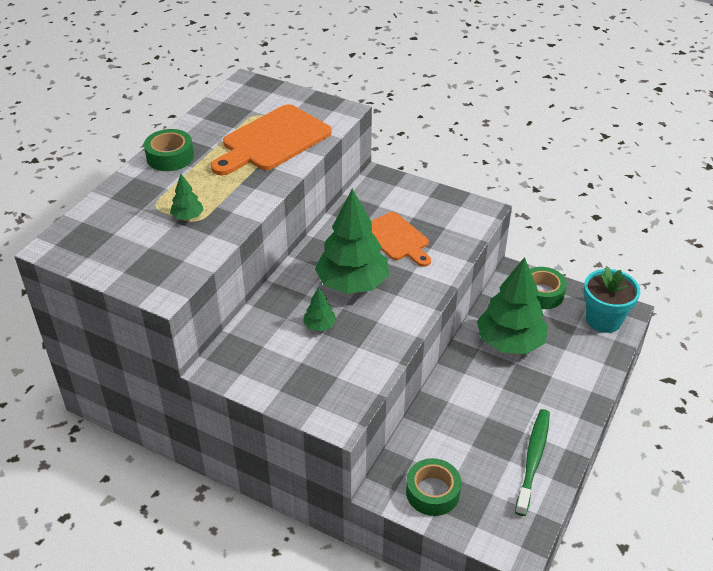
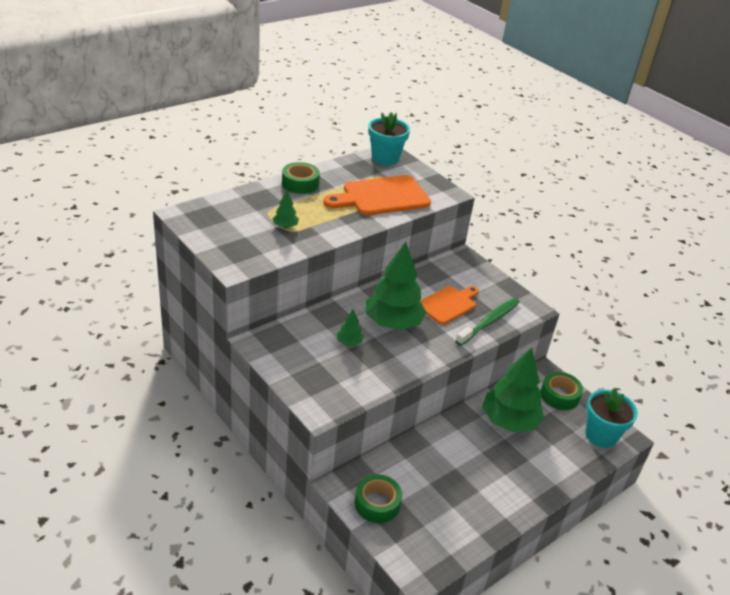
camera: 20 degrees right, 5 degrees down
orange cutting board [371,212,431,267] -> orange cutting board turned 120 degrees counterclockwise [420,286,479,325]
green toothbrush [515,409,550,516] -> green toothbrush moved to [456,298,520,346]
none -> turquoise flower pot [368,112,410,165]

